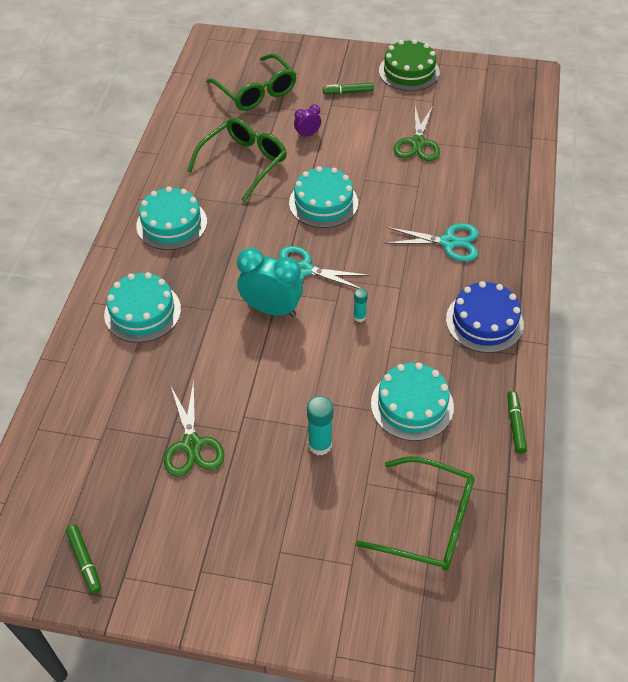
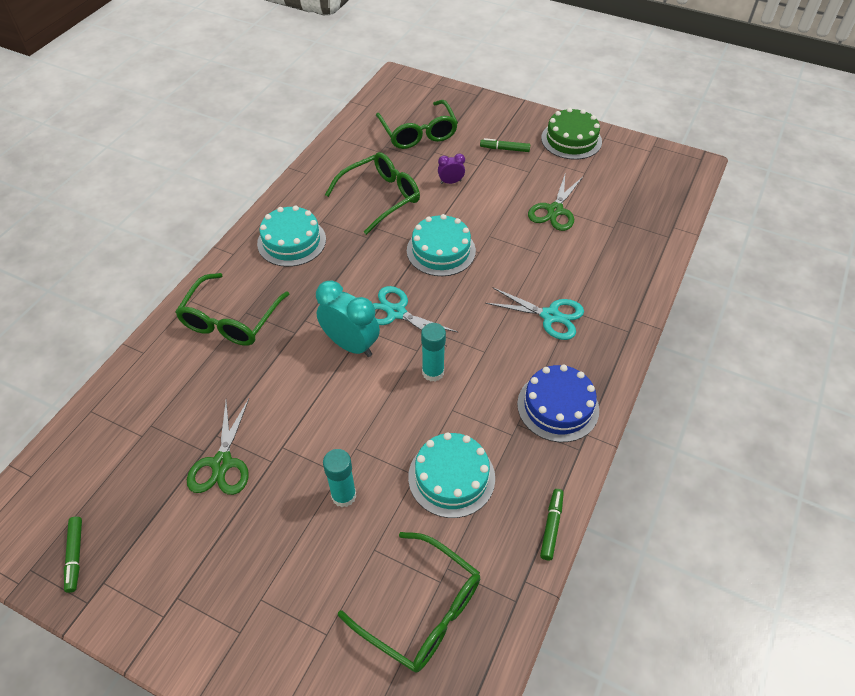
camera: 15 degrees right, 0 degrees up
turquoise cake [104,272,181,343] -> green glasses [175,273,289,346]
turquoise glue stick [353,288,368,322] -> turquoise glue stick [421,323,446,382], size x1.71

